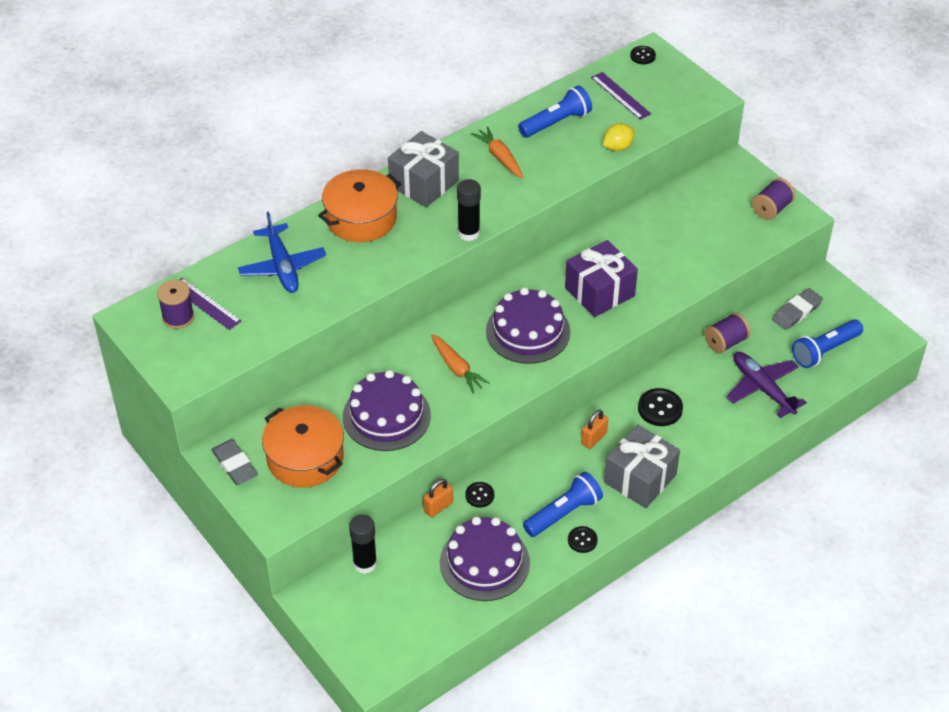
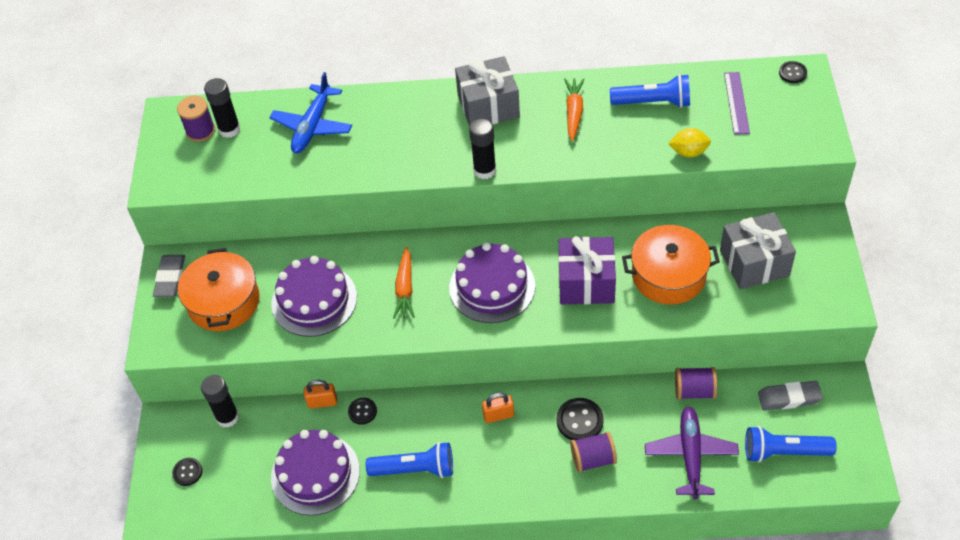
camera: 40 degrees right, 5 degrees up
purple ruler [180,278,241,330] -> black glue stick [204,78,240,138]
orange pot [318,169,401,242] -> orange pot moved to [622,225,720,305]
black button [568,526,598,553] -> black button moved to [172,458,203,486]
grey gift [604,425,680,508] -> grey gift moved to [720,212,796,289]
purple spool [752,178,795,220] -> purple spool moved to [570,432,617,472]

